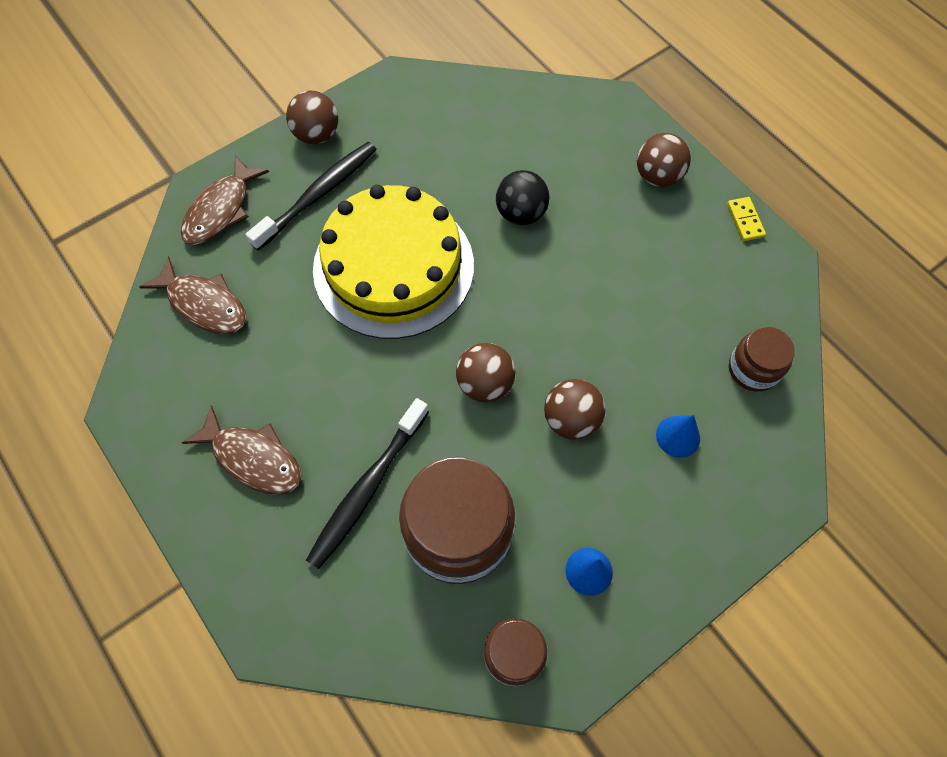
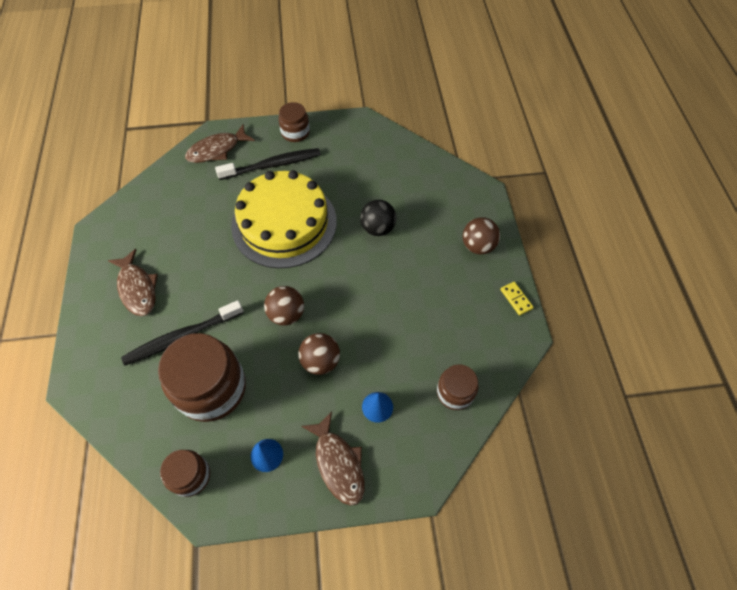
camera: 30 degrees right, 5 degrees down
brown fish [139,256,247,334] -> brown fish moved to [301,411,365,506]
brown ball [286,90,338,144] -> brown jar [278,102,310,142]
yellow domino [727,197,766,241] -> yellow domino turned 45 degrees counterclockwise [500,282,534,316]

